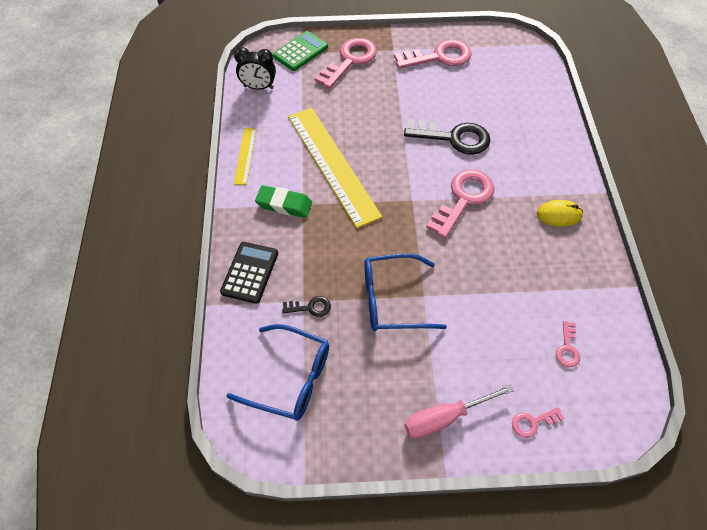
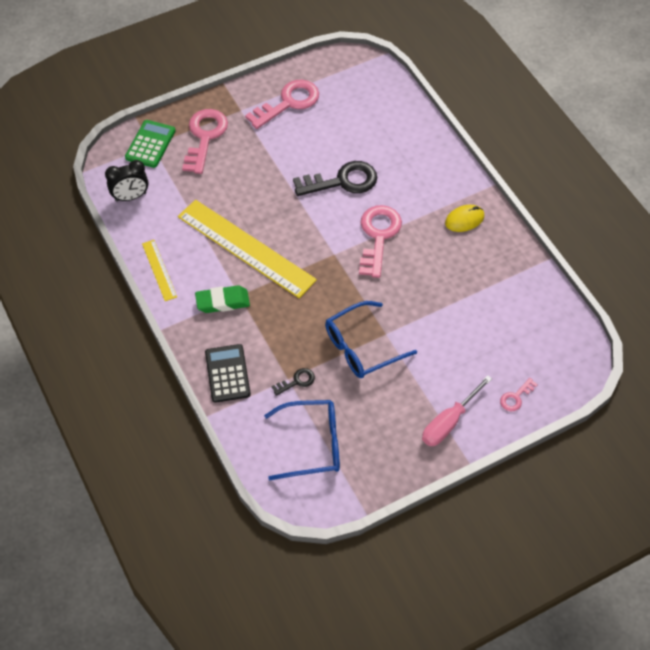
camera: 25 degrees left, 0 degrees up
pink key [556,321,580,367] -> none

